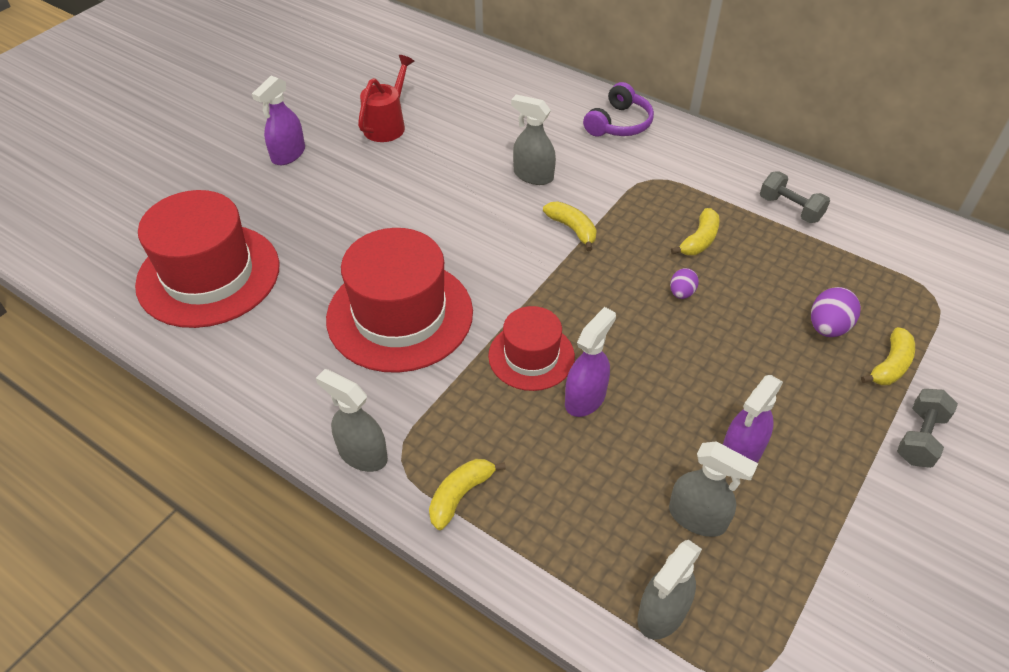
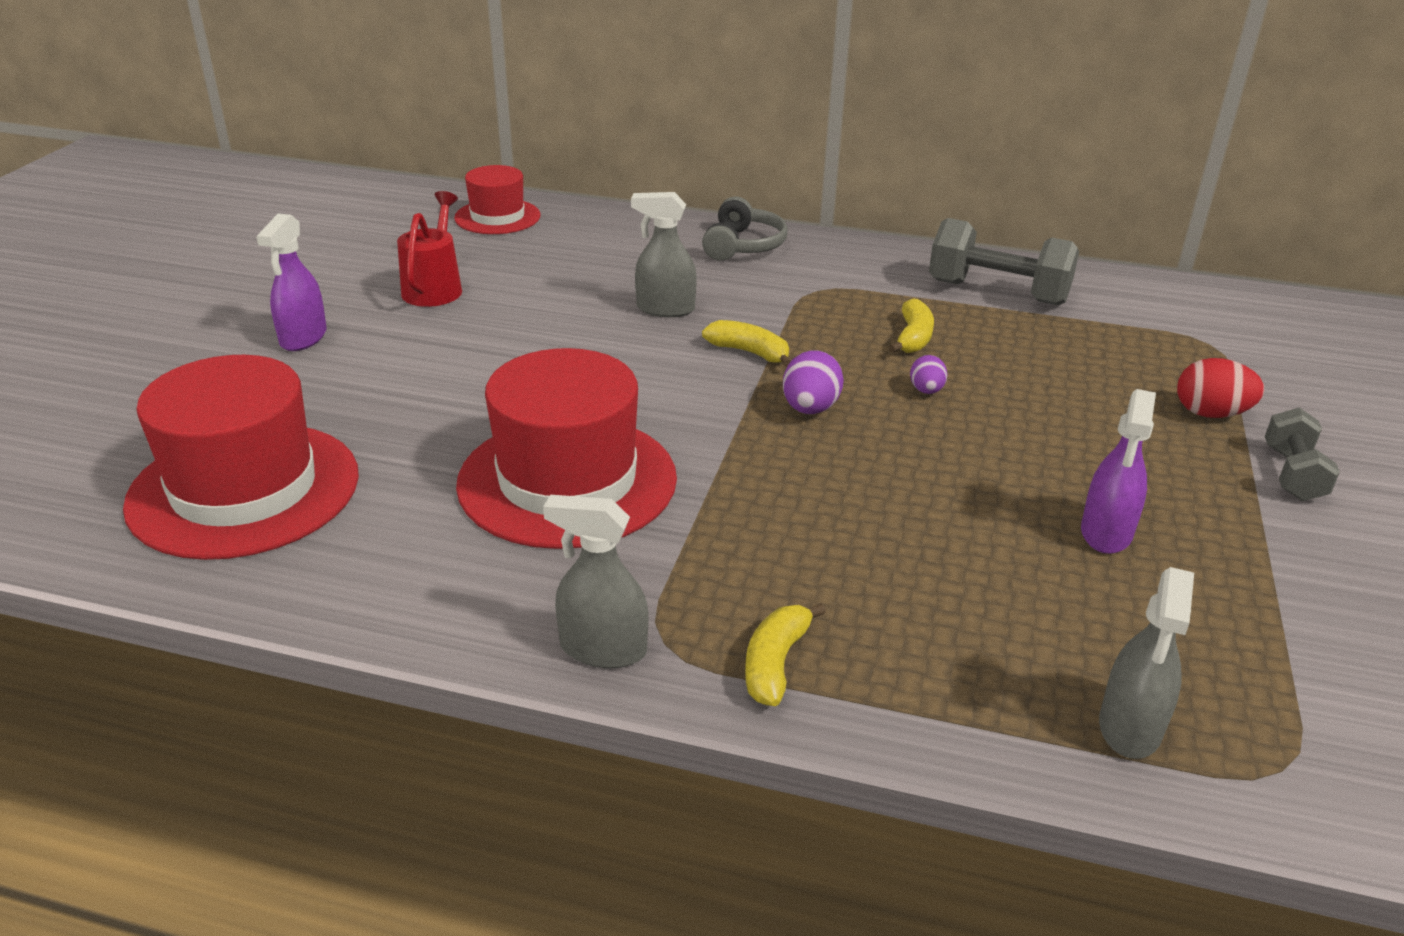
camera: 20 degrees left, 15 degrees down
red hat [488,306,575,391] -> red hat moved to [454,165,541,234]
purple spray bottle [565,307,616,417] -> none
purple headphones [583,82,654,137] -> grey headphones [702,197,788,261]
grey spray bottle [669,441,758,537] -> none
grey dumbbell [760,172,830,223] -> grey dumbbell [929,218,1079,306], size x1.68
purple egg [811,287,861,337] -> purple egg moved to [783,350,844,414]
yellow banana [861,327,915,385] -> red egg [1177,358,1264,418]

